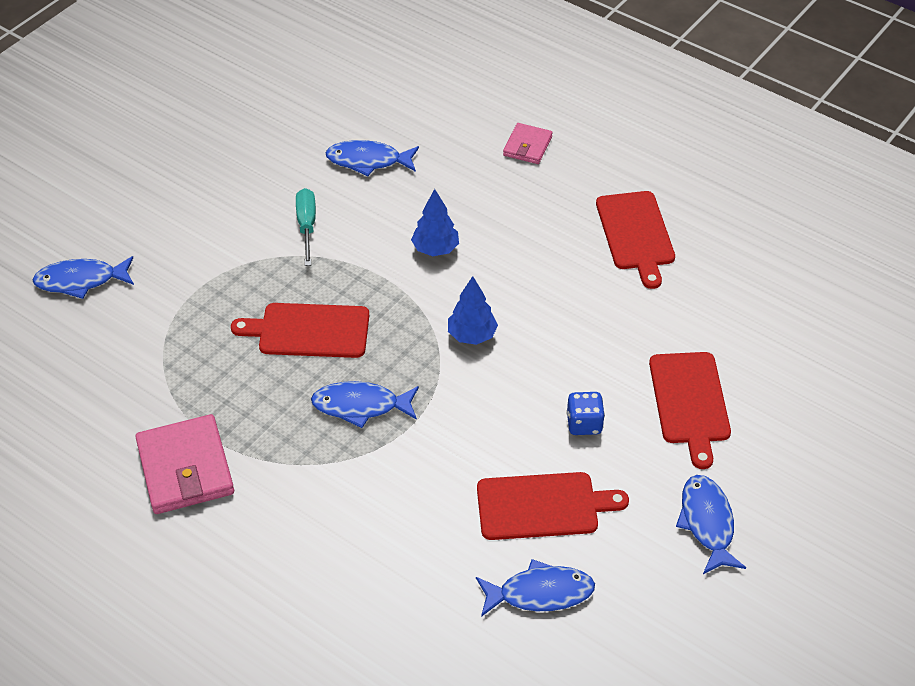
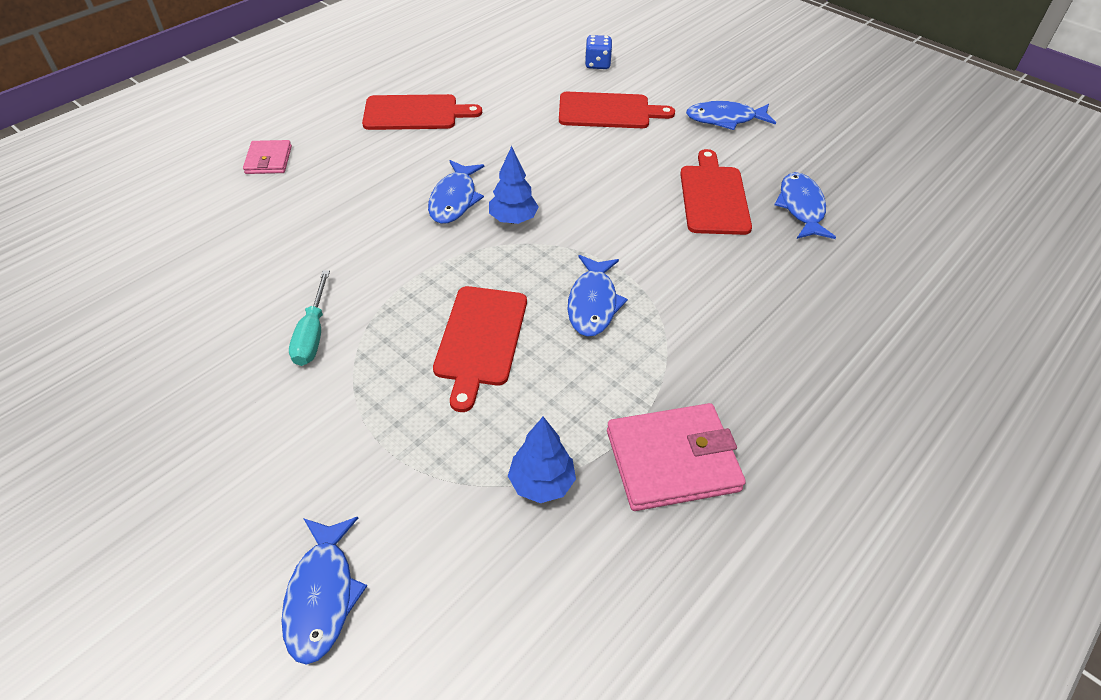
camera: 85 degrees left, 0 degrees up
turquoise screwdriver [296,188,316,266] -> turquoise screwdriver turned 90 degrees counterclockwise [289,270,330,366]
blue fish [325,140,419,176] -> blue fish moved to [428,160,484,224]
blue tree [411,189,459,256] -> blue tree moved to [508,417,576,503]
pink wallet [503,123,553,164] -> pink wallet turned 60 degrees clockwise [243,140,292,174]
blue dice [566,392,605,435] -> blue dice moved to [585,35,612,69]

